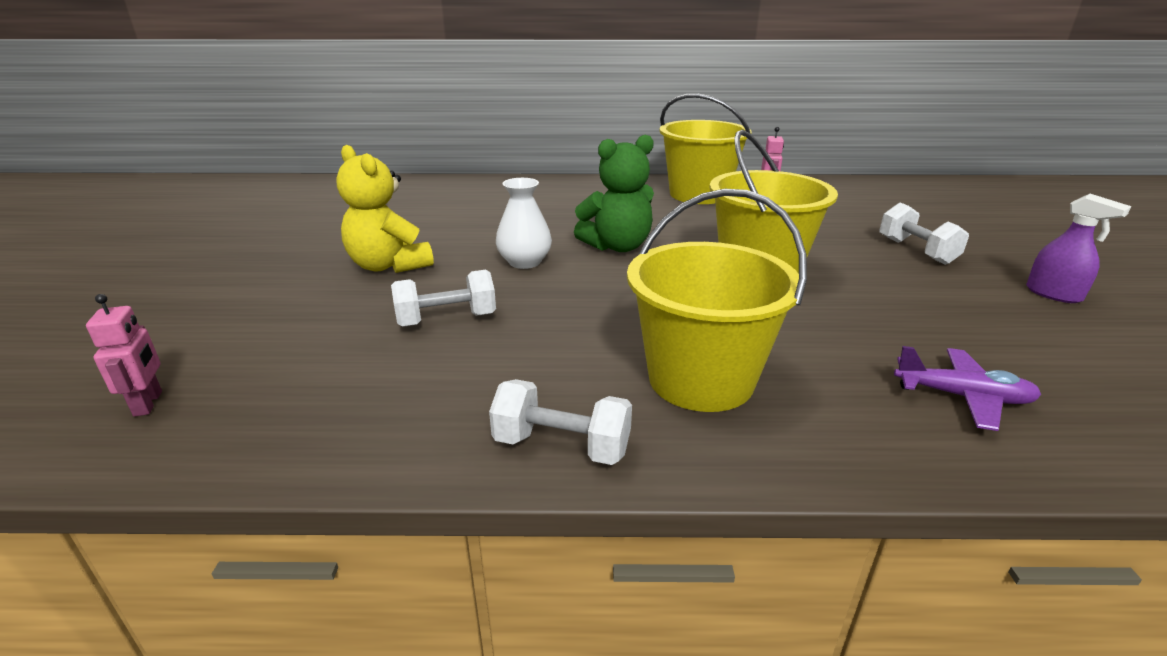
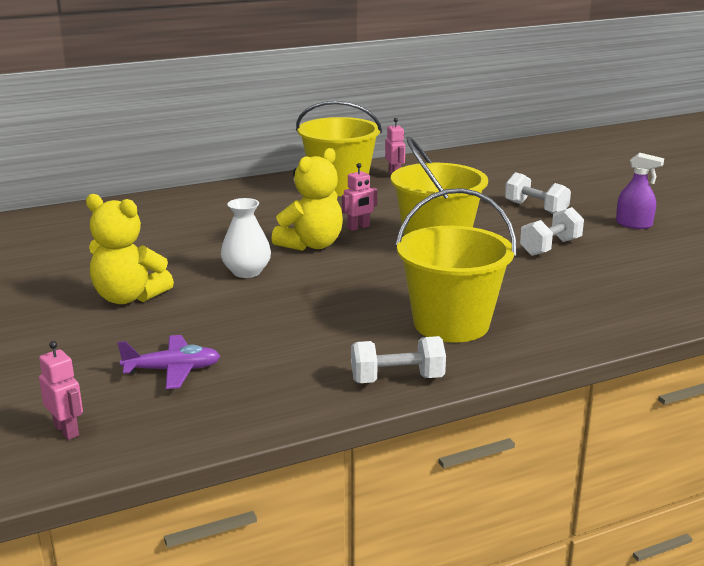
camera: 25 degrees left, 5 degrees down
white dumbbell [391,270,496,327] -> white dumbbell moved to [520,207,584,256]
green teddy bear [574,135,654,252] -> yellow teddy bear [271,148,343,251]
purple plane [894,346,1041,431] -> purple plane moved to [118,335,220,389]
none -> pink robot [342,163,377,231]

